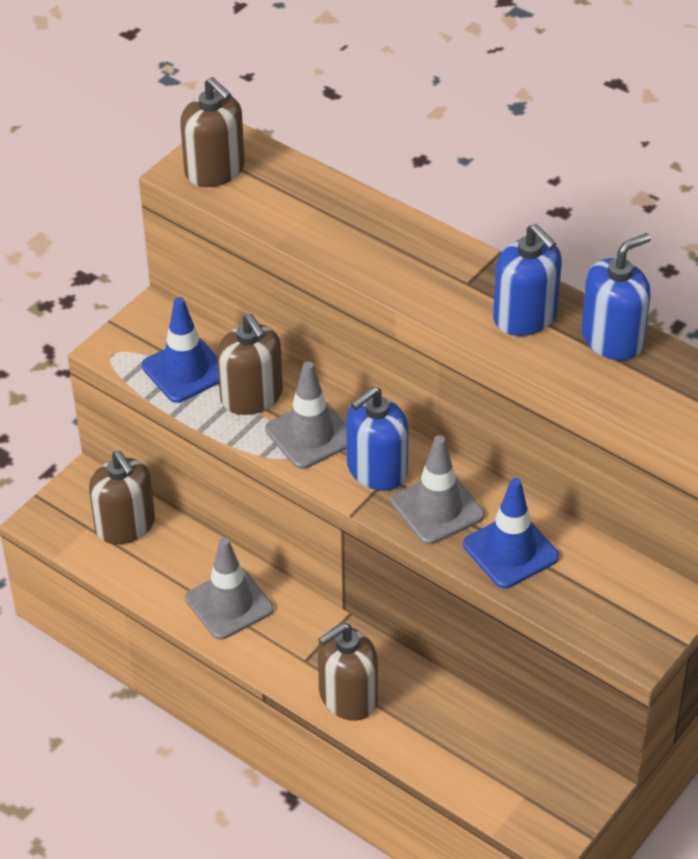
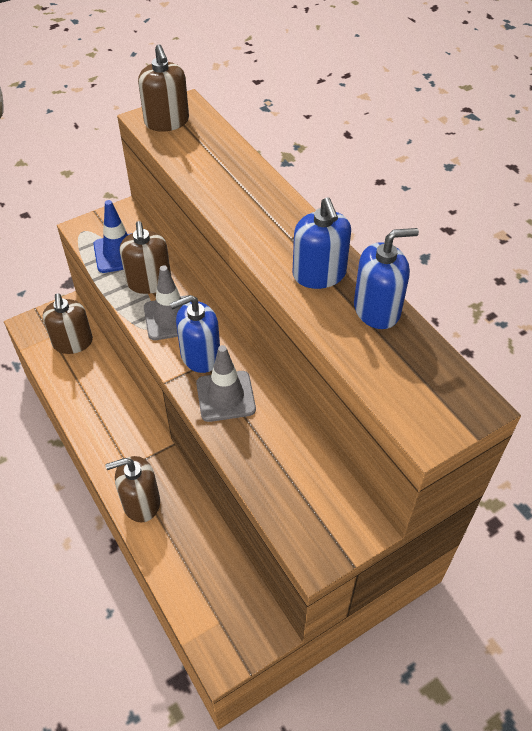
camera: 20 degrees right, 5 degrees up
grey traffic cone [185,538,274,640] -> none
blue traffic cone [463,478,559,588] -> none

